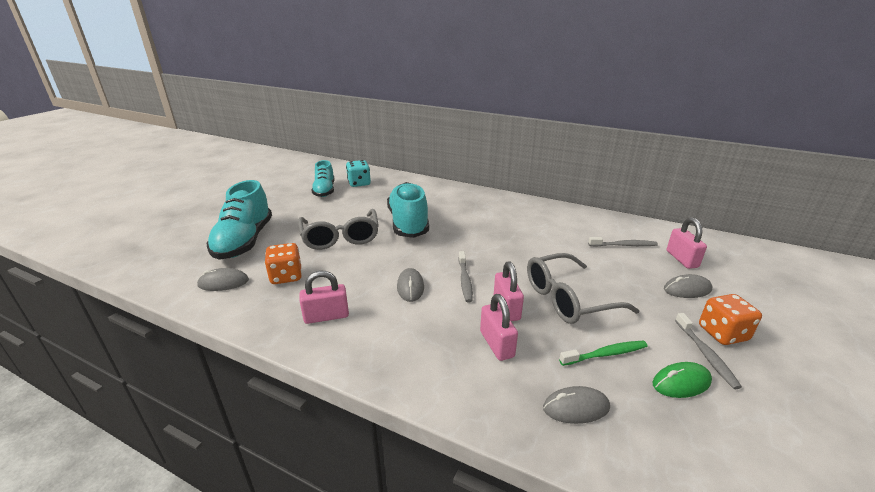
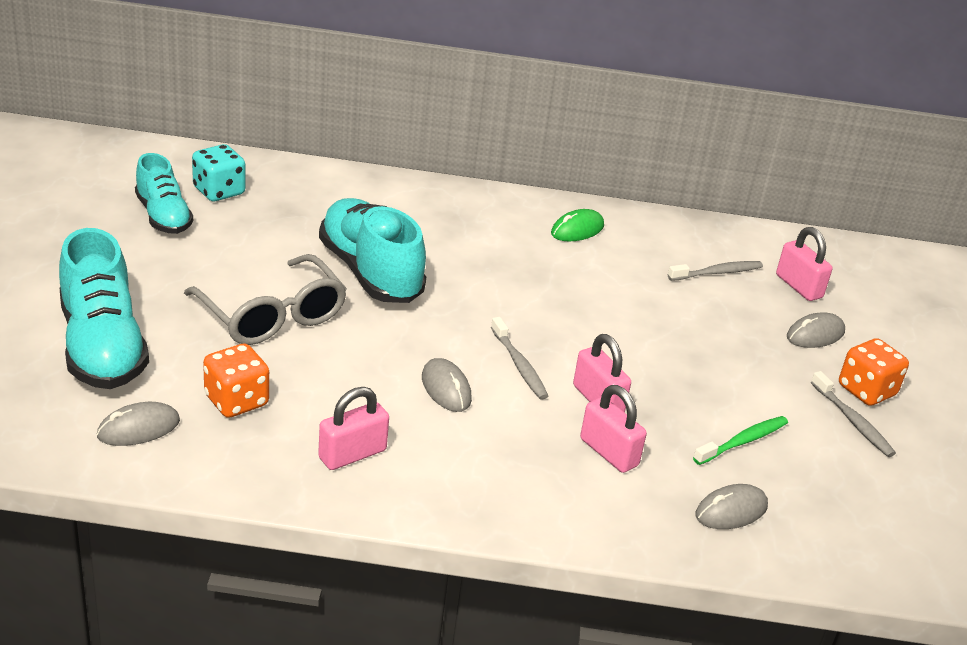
camera: 25 degrees left, 5 degrees up
grey glasses [527,253,639,324] -> none
green mouse [652,362,712,398] -> green mouse moved to [551,209,604,241]

